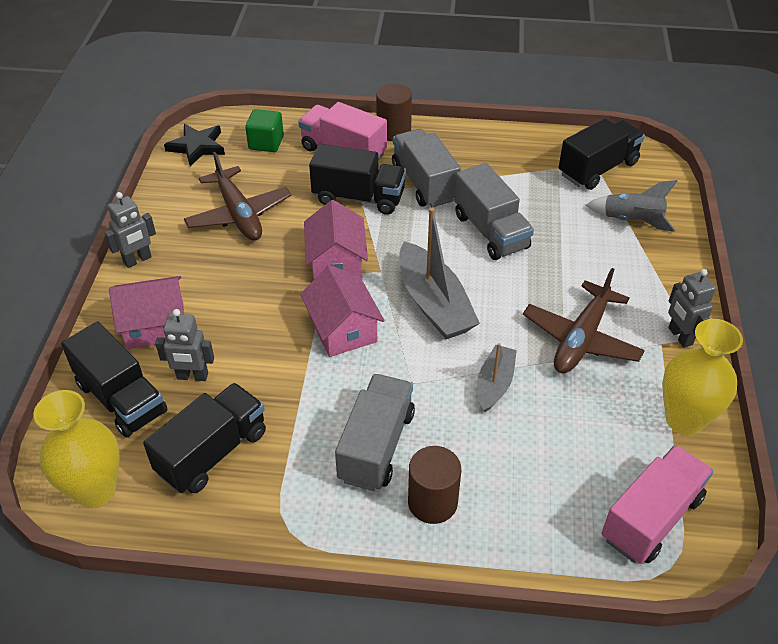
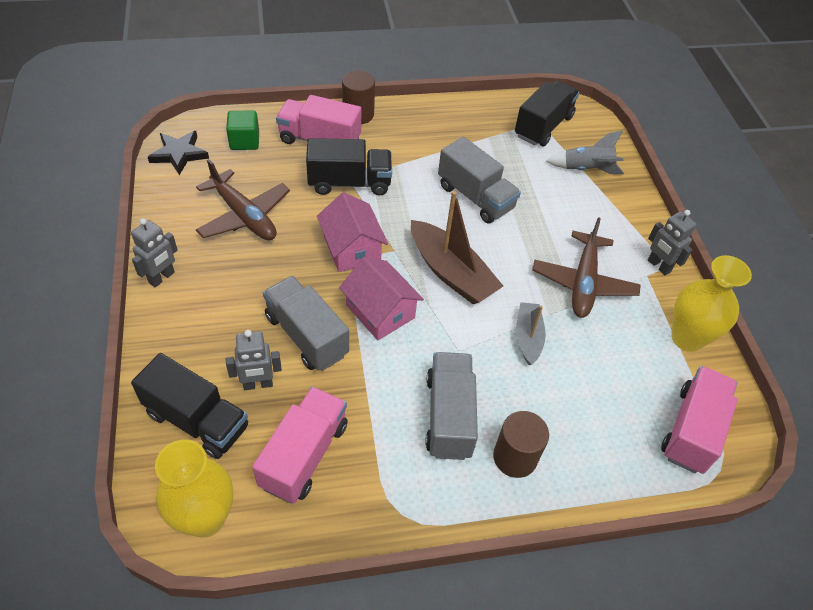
camera: 20 degrees left, 5 degrees up
pink house [109,276,184,349] -> none
black truck [143,383,266,493] -> pink truck [252,387,348,503]
grey truck [392,129,461,207] -> grey truck moved to [263,276,349,371]
grey boat [399,208,480,339] -> brown boat [411,191,503,304]

